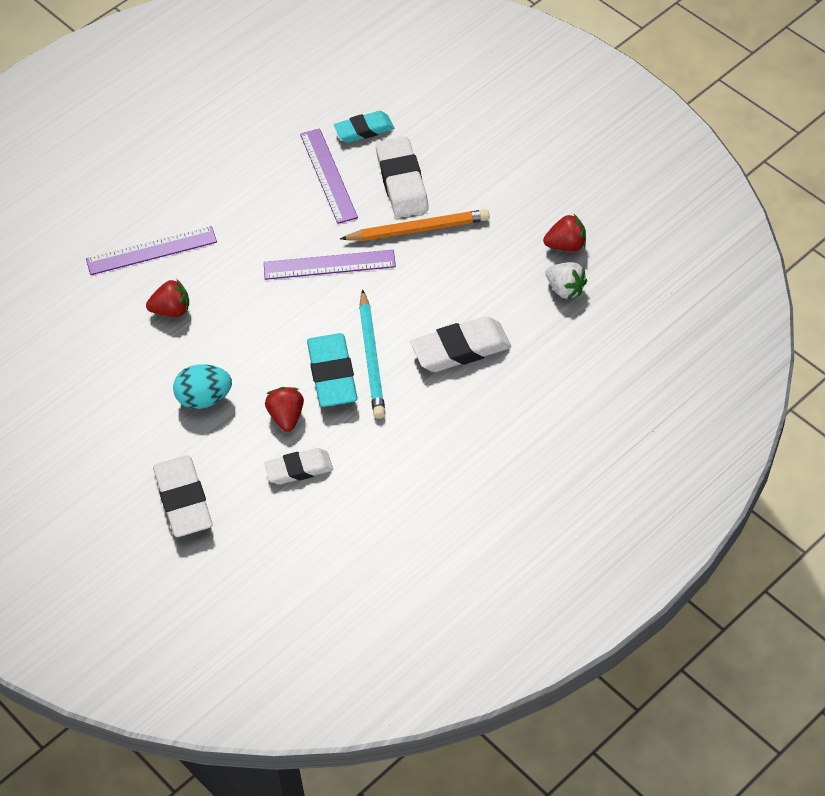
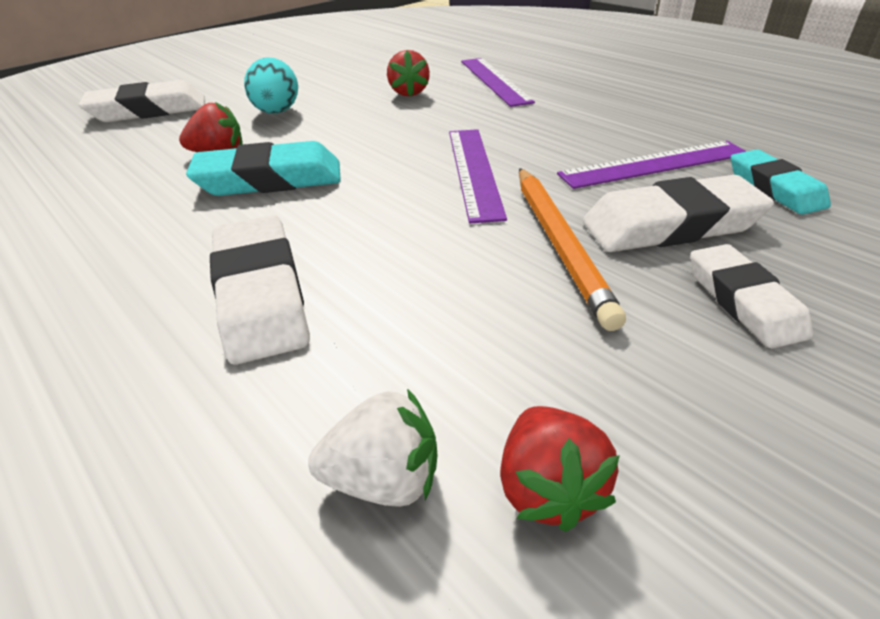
camera: 90 degrees right, 15 degrees down
white eraser [264,448,333,485] -> white eraser moved to [690,244,813,349]
turquoise pencil [359,289,386,419] -> none
white strawberry [545,262,587,299] -> white strawberry turned 135 degrees counterclockwise [308,389,438,507]

